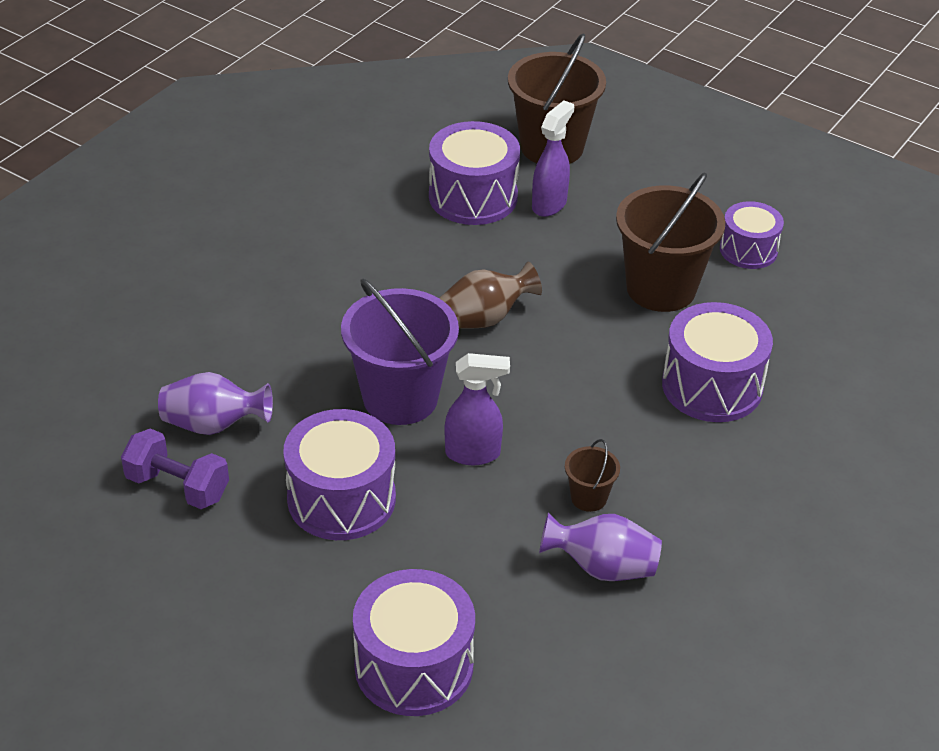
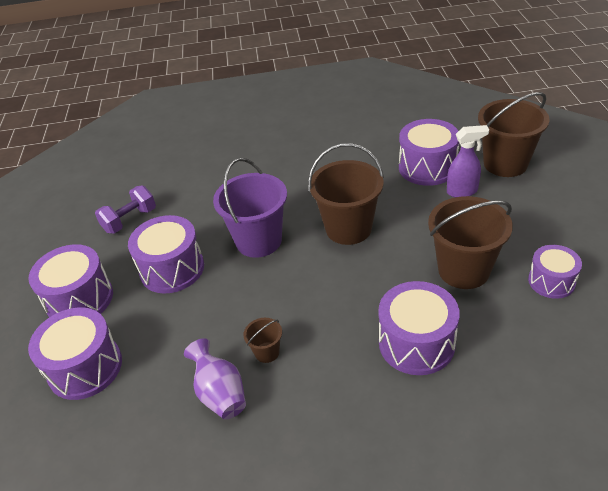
camera: 55 degrees right, 0 degrees up
purple dumbbell [121,429,229,509] -> purple dumbbell turned 60 degrees clockwise [95,185,156,234]
purple vase [158,372,273,435] -> none
brown vase [439,262,542,329] -> brown bucket [308,143,384,245]
purple spray bottle [445,353,510,465] -> none
none -> purple drum [29,244,113,317]

